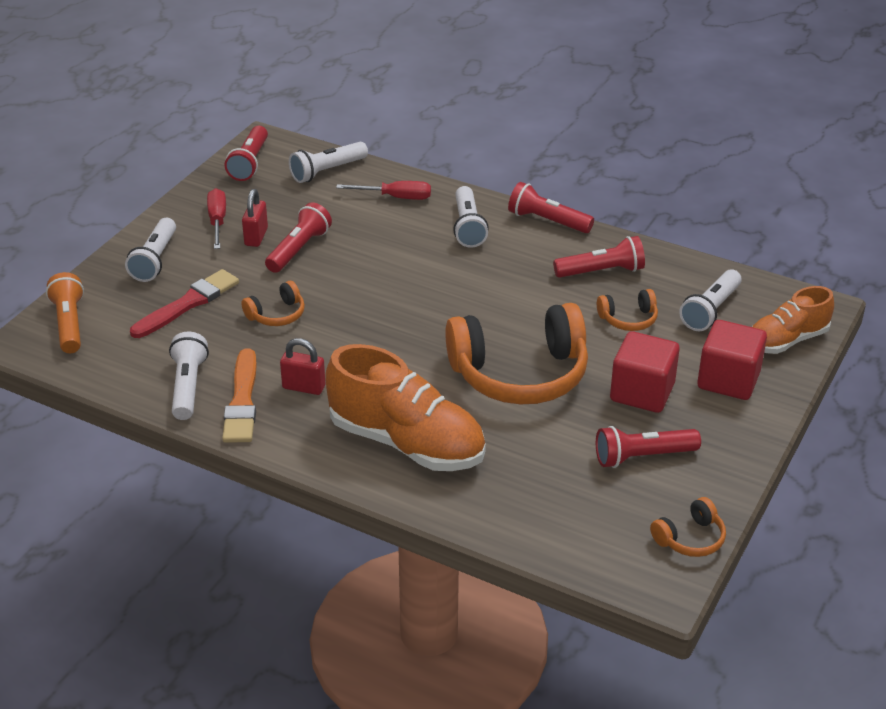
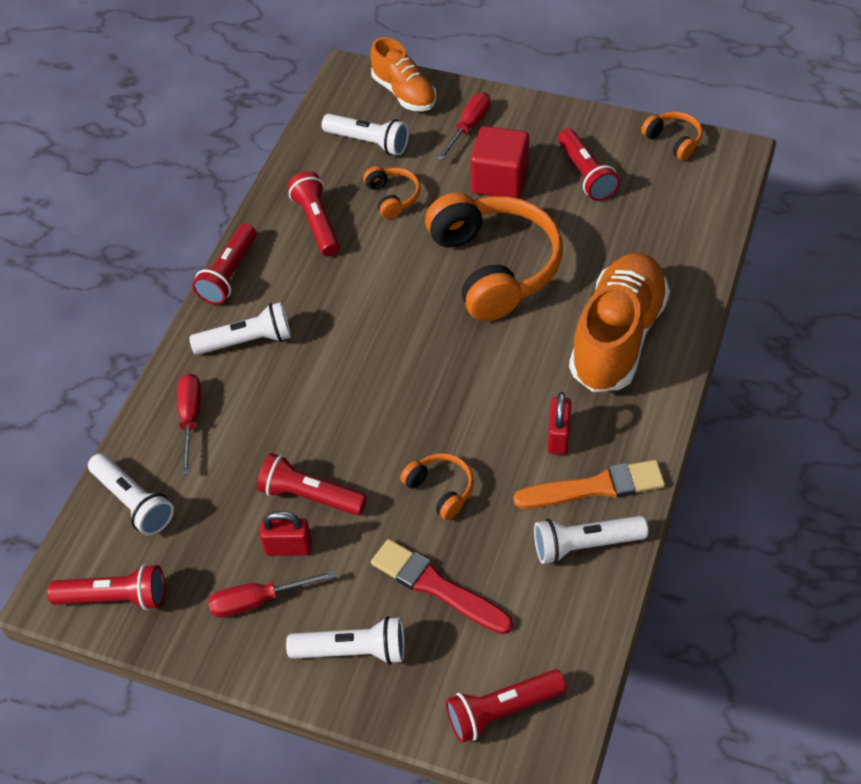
camera: 95 degrees left, 15 degrees up
orange flashlight [46,272,84,353] -> red flashlight [445,669,567,743]
red cube [697,320,767,400] -> red screwdriver [437,92,491,161]

